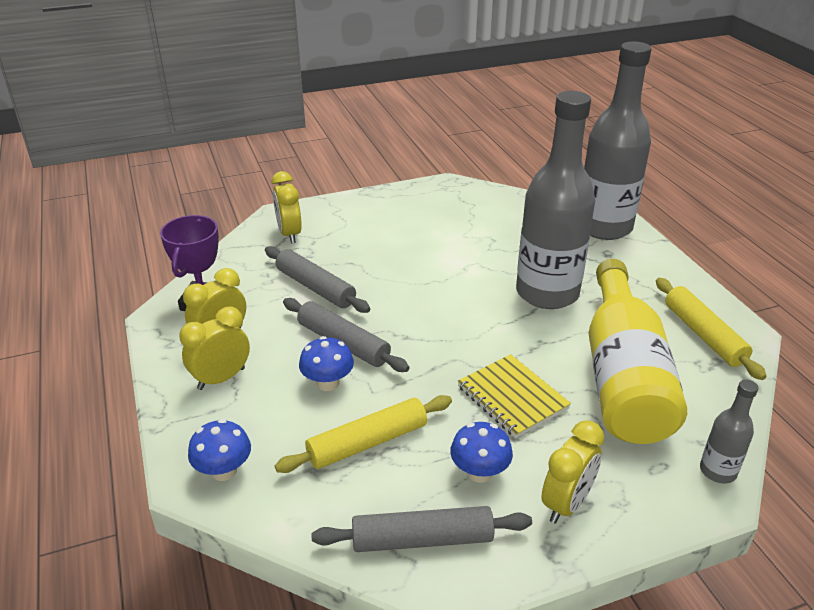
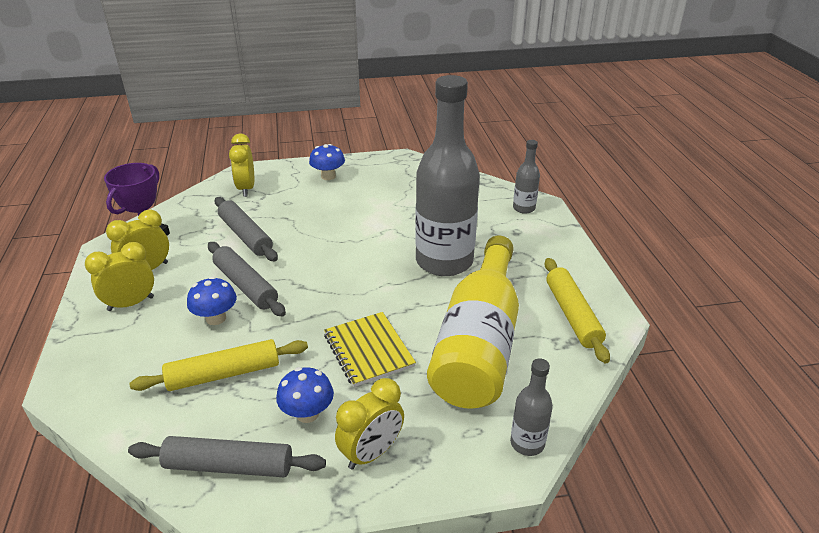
camera: 10 degrees right, 0 degrees up
blue mushroom [188,419,251,481] -> blue mushroom moved to [309,144,345,180]
grey bottle [584,41,652,240] -> grey bottle [513,140,540,214], size x0.44

